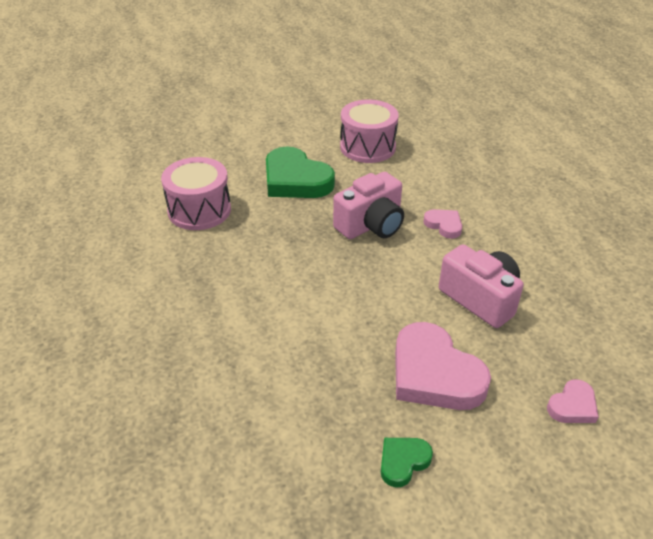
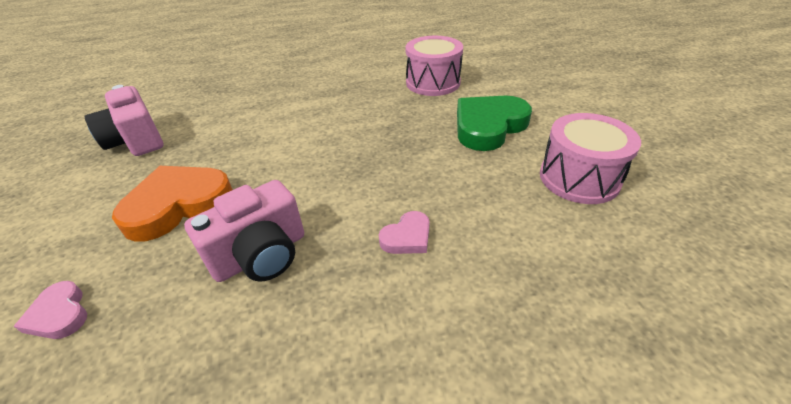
camera: 95 degrees right, 0 degrees up
pink camera [333,172,404,239] -> pink camera moved to [85,85,164,156]
green heart [381,438,433,488] -> none
pink heart [395,322,491,410] -> orange heart [112,166,233,242]

